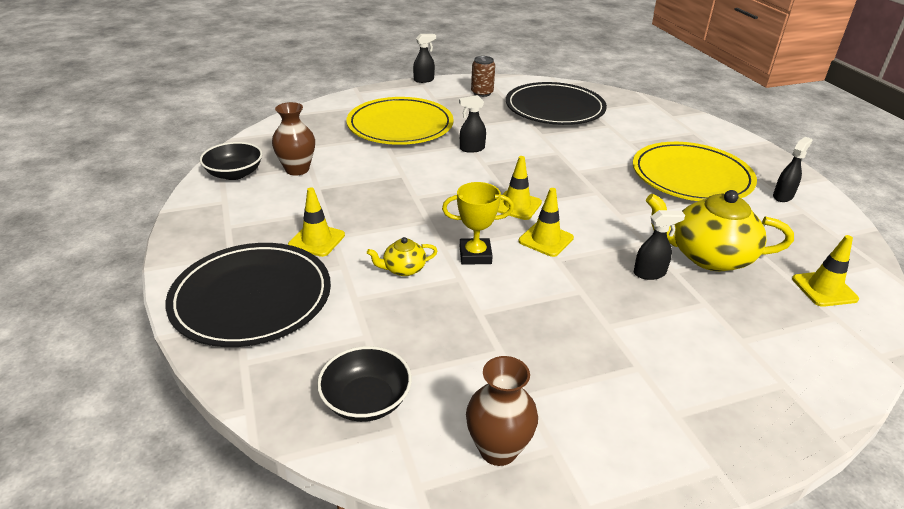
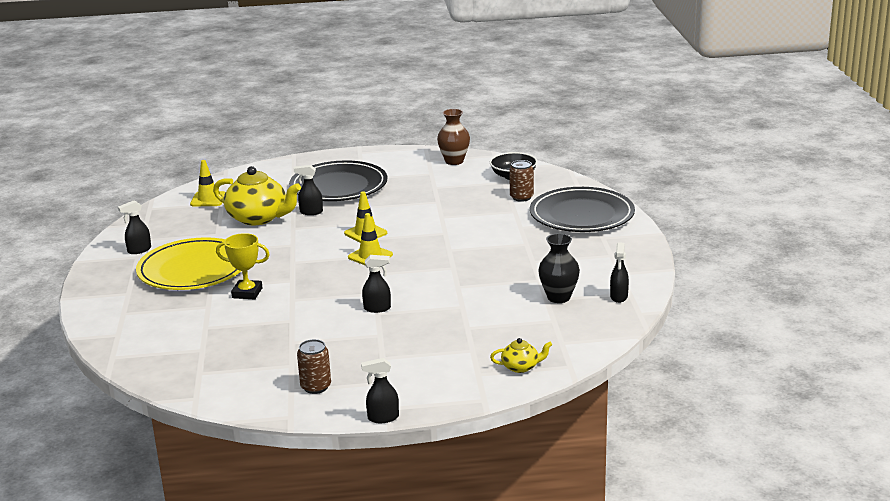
camera: 165 degrees left, 10 degrees down
black bowl [200,142,262,180] -> black spray bottle [610,243,629,303]
brown vase [272,102,315,176] -> black vase [538,233,580,303]
yellow traffic cone [288,187,345,257] -> none
yellow plate [346,97,454,145] -> none
yellow teapot [367,237,438,276] -> yellow teapot moved to [490,338,552,373]
yellow trophy [442,182,514,265] -> yellow trophy moved to [216,233,270,299]
black plate [506,82,607,125] -> black plate moved to [289,160,387,201]
none -> brown can [509,160,534,202]

